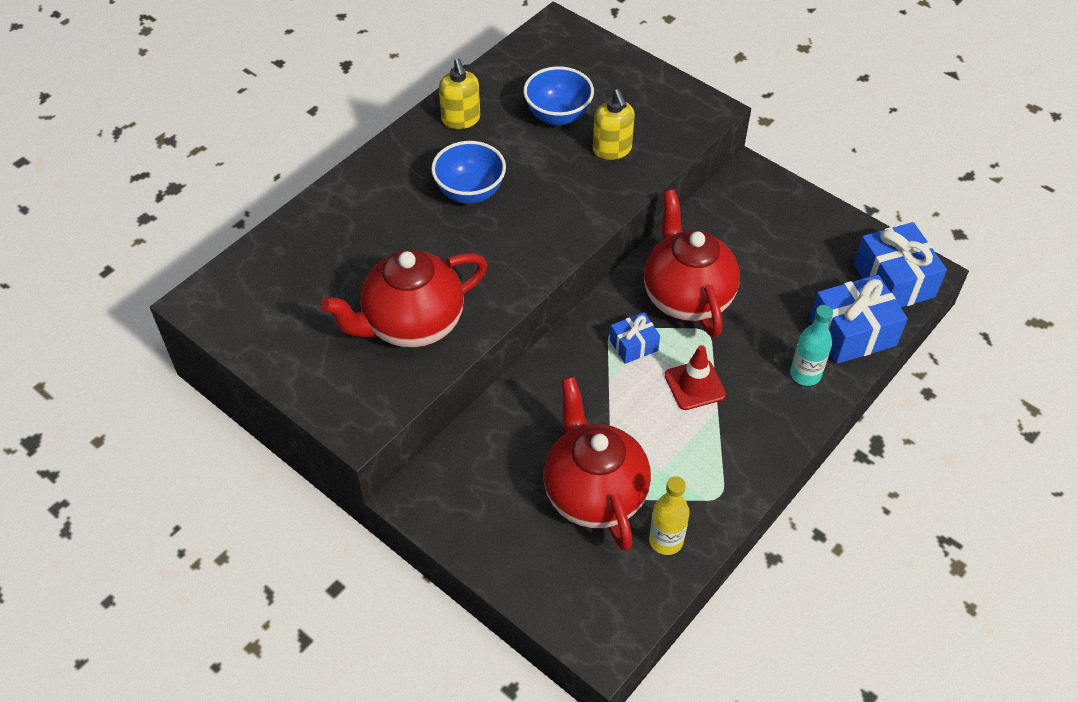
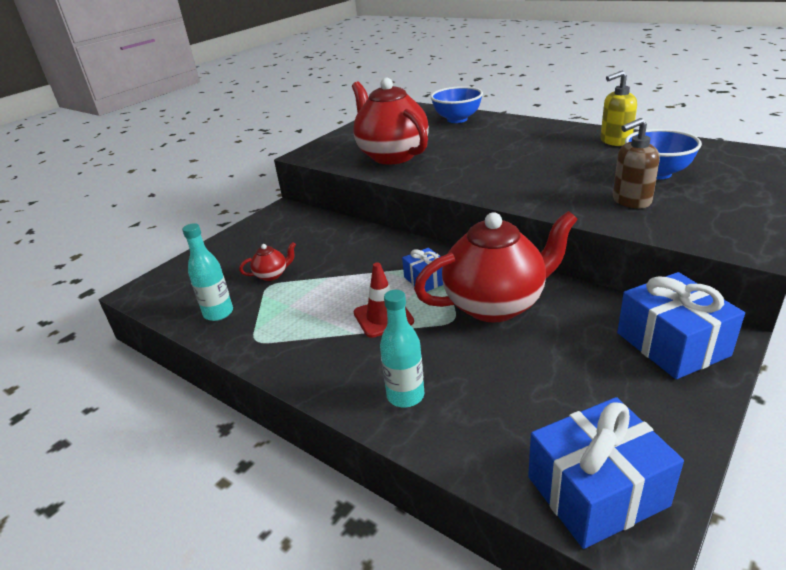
camera: 90 degrees right, 20 degrees down
blue bowl [431,141,506,204] -> blue bowl moved to [430,86,483,123]
red teapot [544,377,651,551] -> red teapot [239,242,296,281], size x0.41
yellow soap dispenser [593,89,635,160] -> brown soap dispenser [613,118,660,209]
yellow bottle [649,476,690,555] -> turquoise bottle [182,223,233,321]
blue gift [810,275,908,364] -> blue gift moved to [617,272,745,379]

